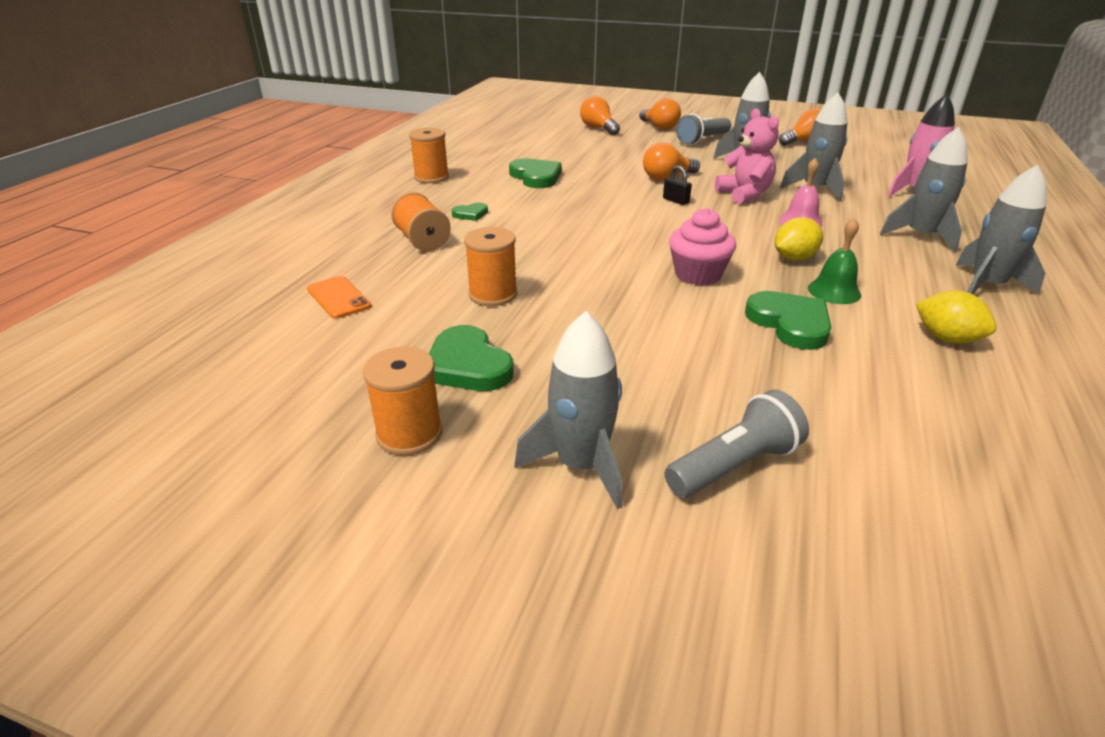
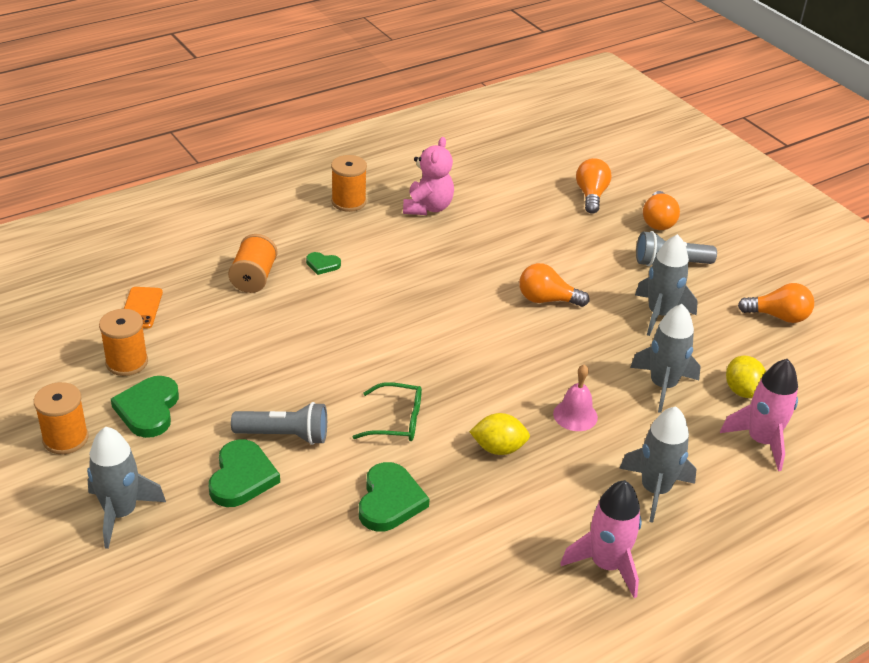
camera: 35 degrees right, 5 degrees up
orange spool [464,227,517,306] -> orange spool moved to [99,309,148,376]
green heart [509,158,562,188] -> green heart moved to [209,440,280,507]
black padlock [663,166,692,205] -> none
grey flashlight [665,390,809,498] -> grey flashlight moved to [231,402,327,445]
pink cupcake [669,208,736,286] -> green glasses [353,382,422,441]
pink teddy bear [715,109,779,204] -> pink teddy bear moved to [403,137,454,215]
green bell [808,218,861,304] -> none
yellow lemon [916,291,997,344] -> yellow lemon moved to [726,356,766,398]
grey rocket [956,164,1046,294] -> pink rocket [560,480,642,598]

